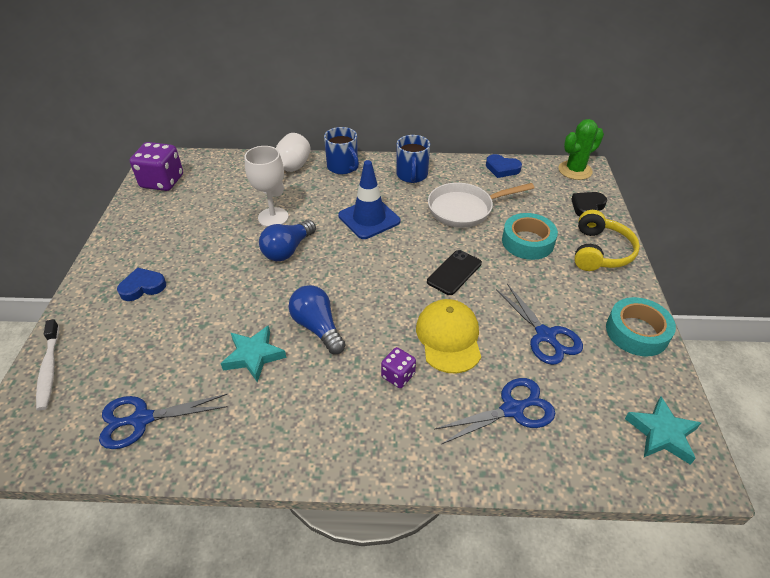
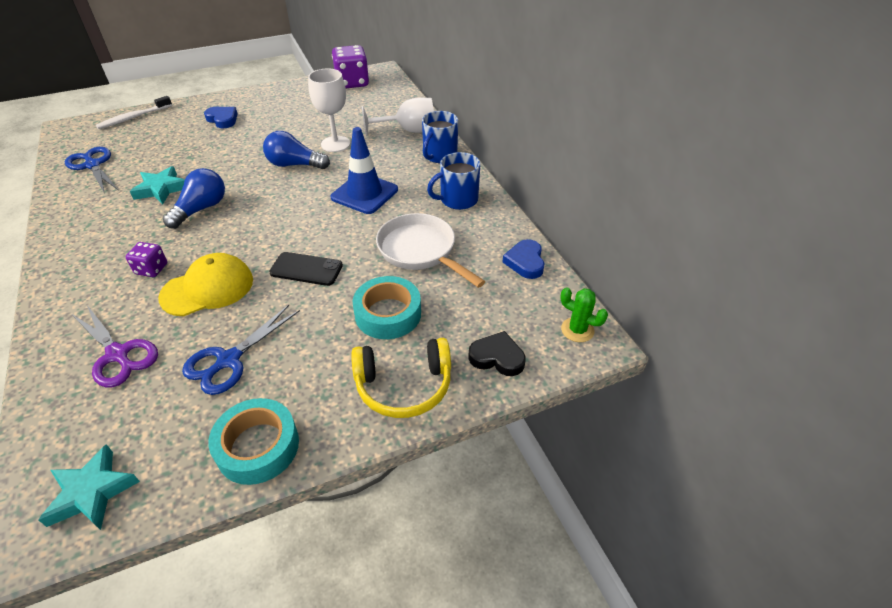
camera: 65 degrees right, 0 degrees up
blue scissors [434,378,556,444] -> purple scissors [73,305,158,387]
green cactus [558,119,604,180] -> green cactus [560,287,608,342], size x0.65

